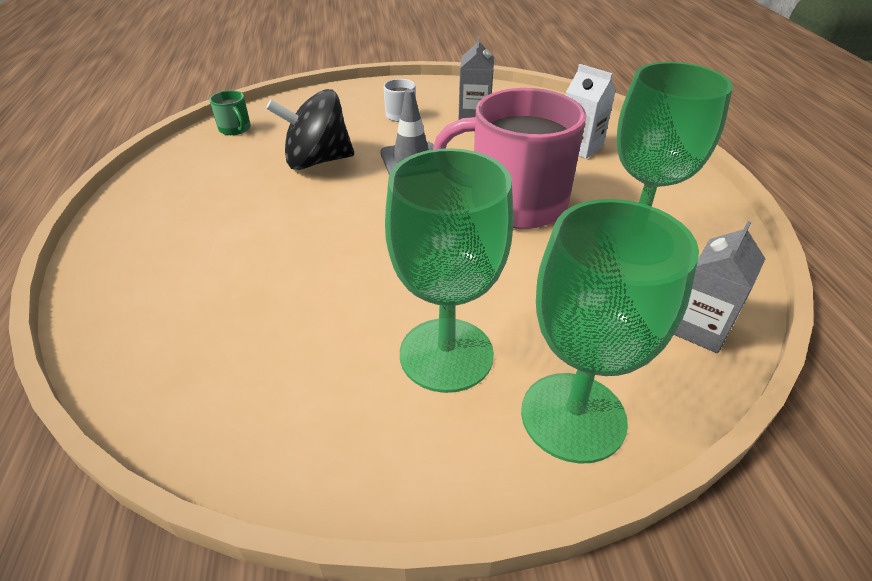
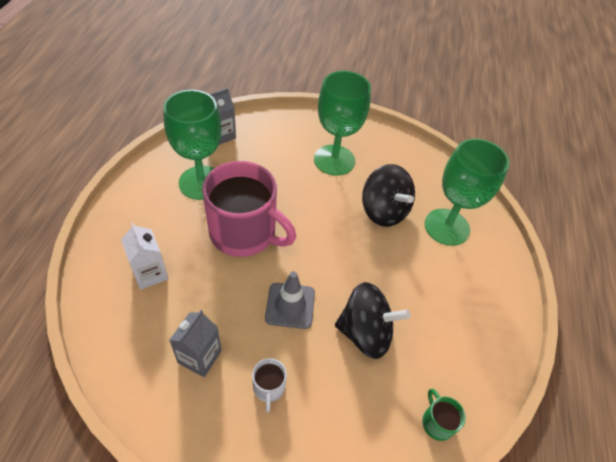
camera: 165 degrees left, 10 degrees up
green goblet [521,199,699,464] -> green goblet moved to [425,138,510,246]
none -> black spinning top [362,164,415,227]

